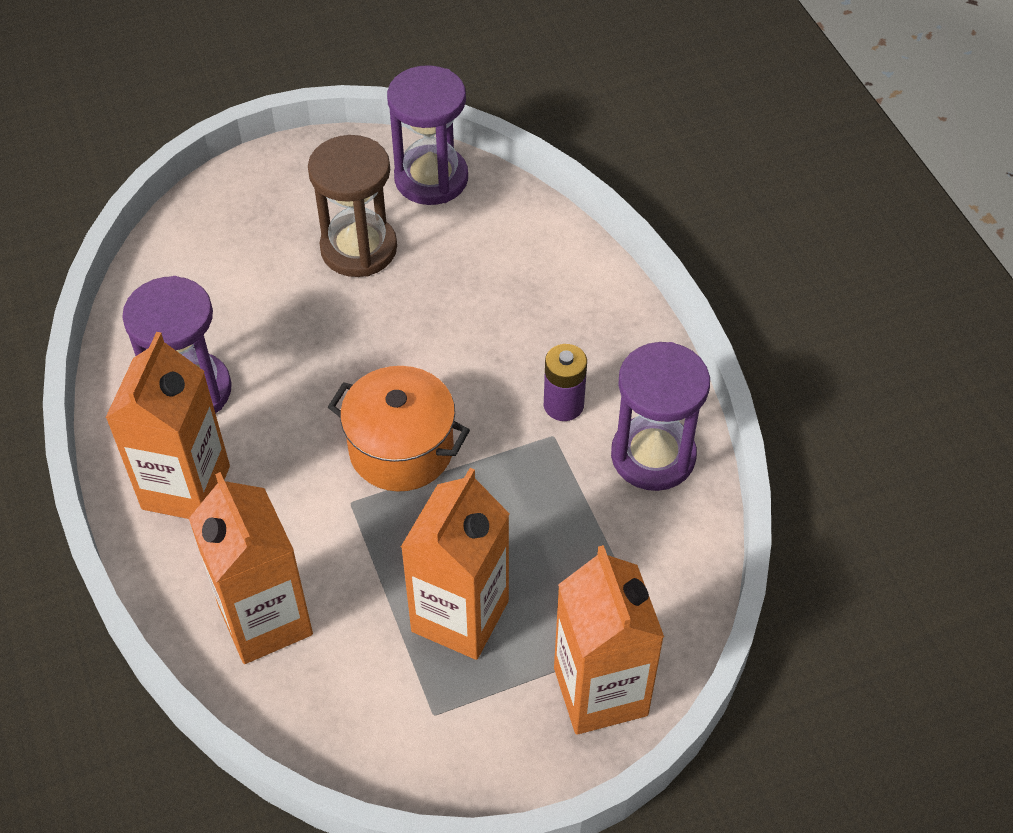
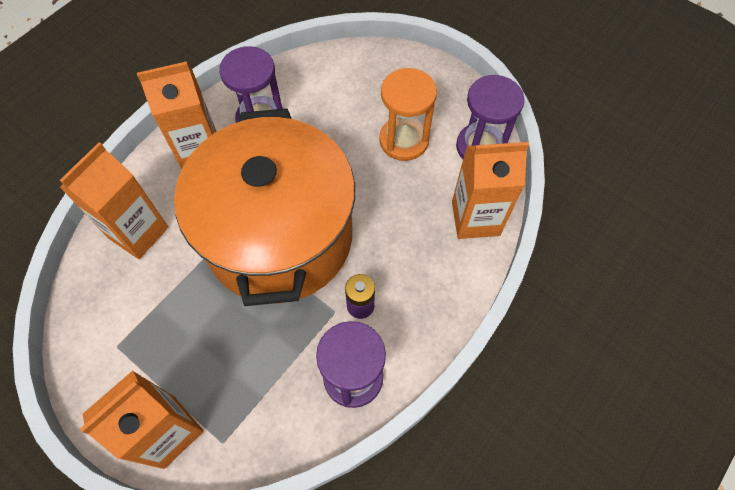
camera: 60 degrees right, 10 degrees up
brown hourglass [308,135,397,277] -> orange hourglass [379,68,437,161]
orange pot [328,366,470,491] -> orange pot [174,109,355,306], size x2.21
orange carton [401,468,510,660] -> orange carton moved to [452,142,529,239]

